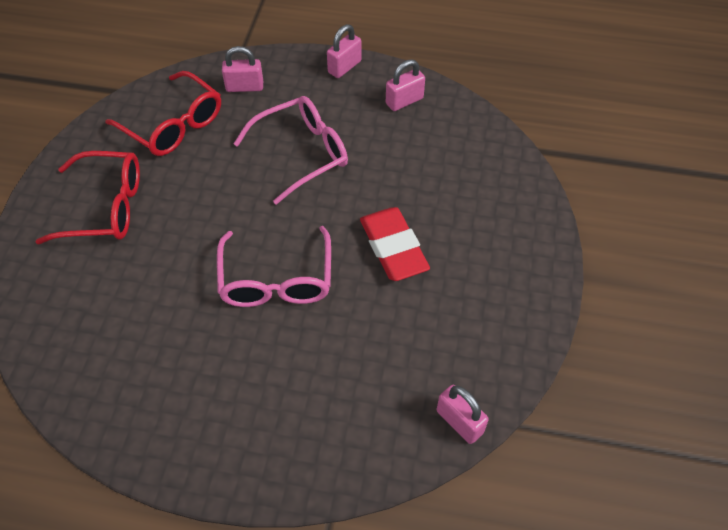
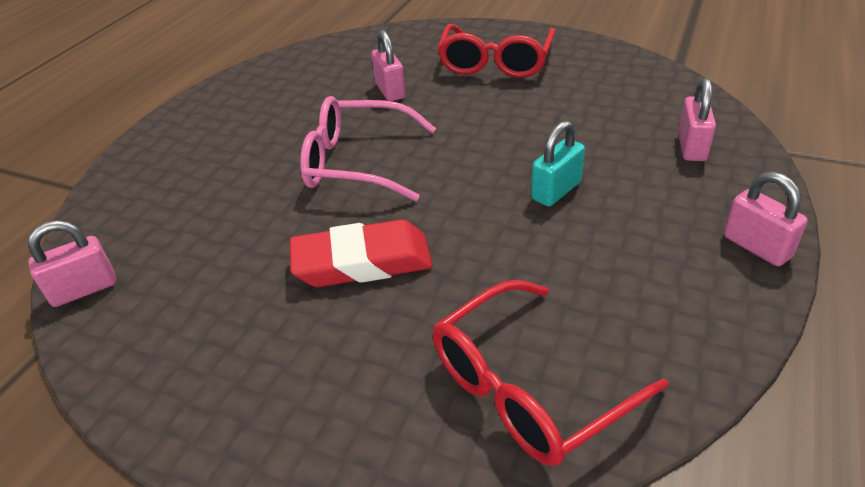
camera: 105 degrees right, 15 degrees down
red glasses [105,71,221,156] -> red glasses moved to [433,280,669,466]
pink glasses [234,96,348,205] -> turquoise padlock [531,120,585,207]
pink padlock [386,59,425,111] -> pink padlock moved to [371,30,406,101]

